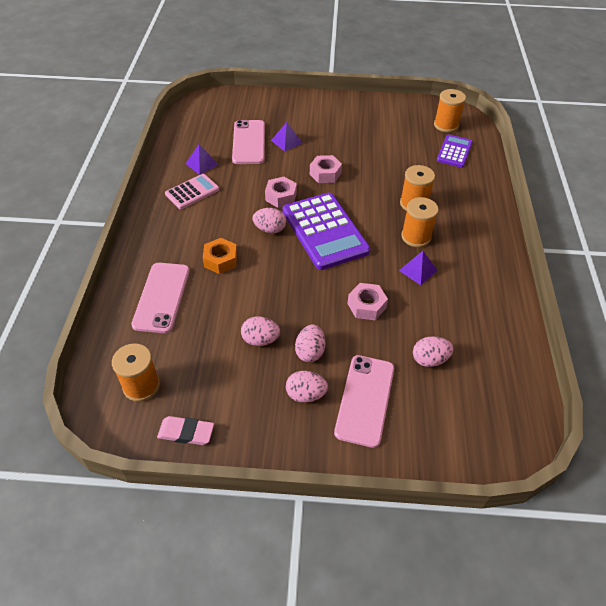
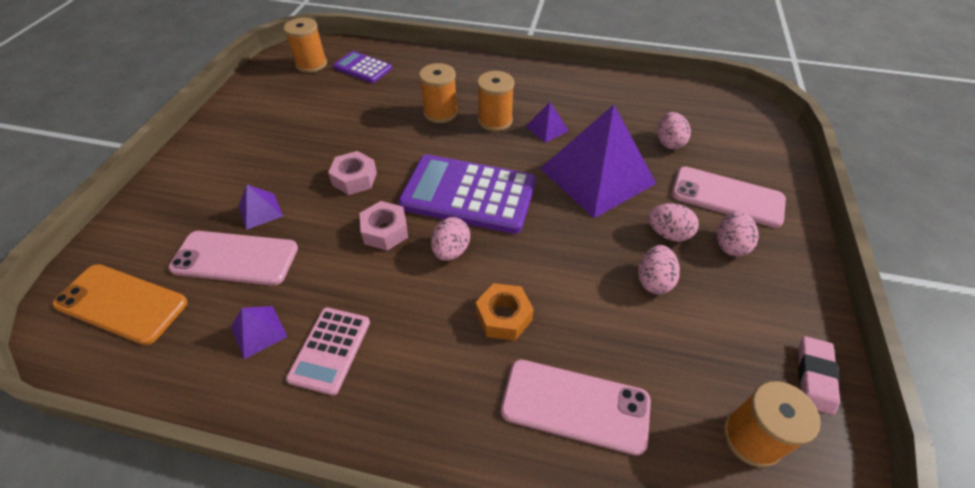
camera: 80 degrees left, 0 degrees up
pink calculator [165,174,219,209] -> pink calculator turned 135 degrees counterclockwise [286,308,370,396]
purple calculator [283,193,370,270] -> purple calculator turned 150 degrees counterclockwise [398,154,536,234]
pink nut [347,283,388,320] -> purple pyramid [540,105,656,218]
none -> orange phone [52,264,188,345]

